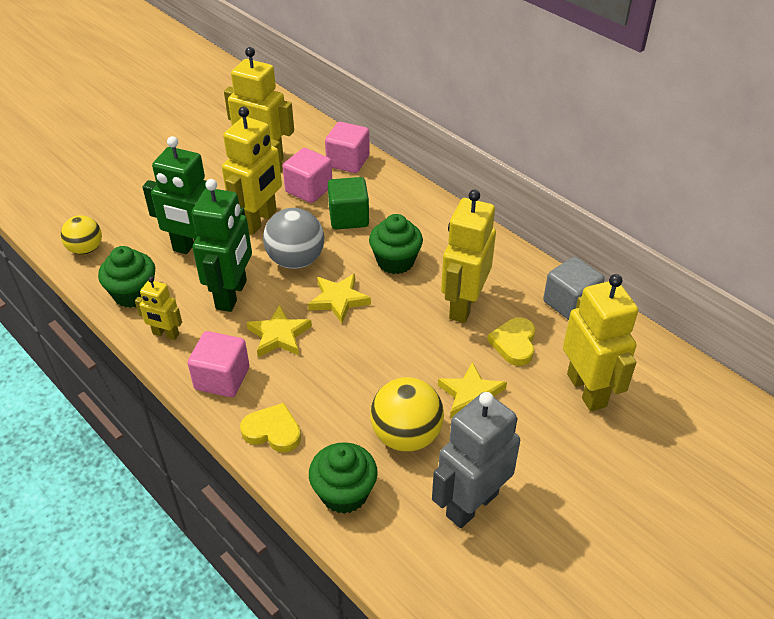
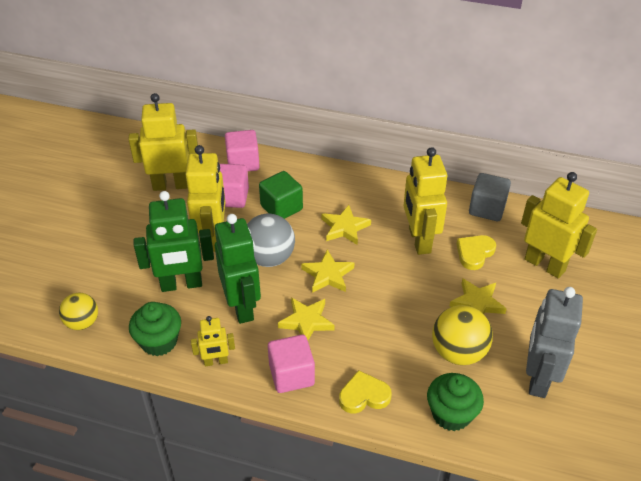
camera: 30 degrees left, 0 degrees up
green cupcake [369,214,423,274] -> yellow star [322,205,371,245]
yellow heart [487,317,535,366] -> yellow heart turned 60 degrees clockwise [456,235,496,270]

